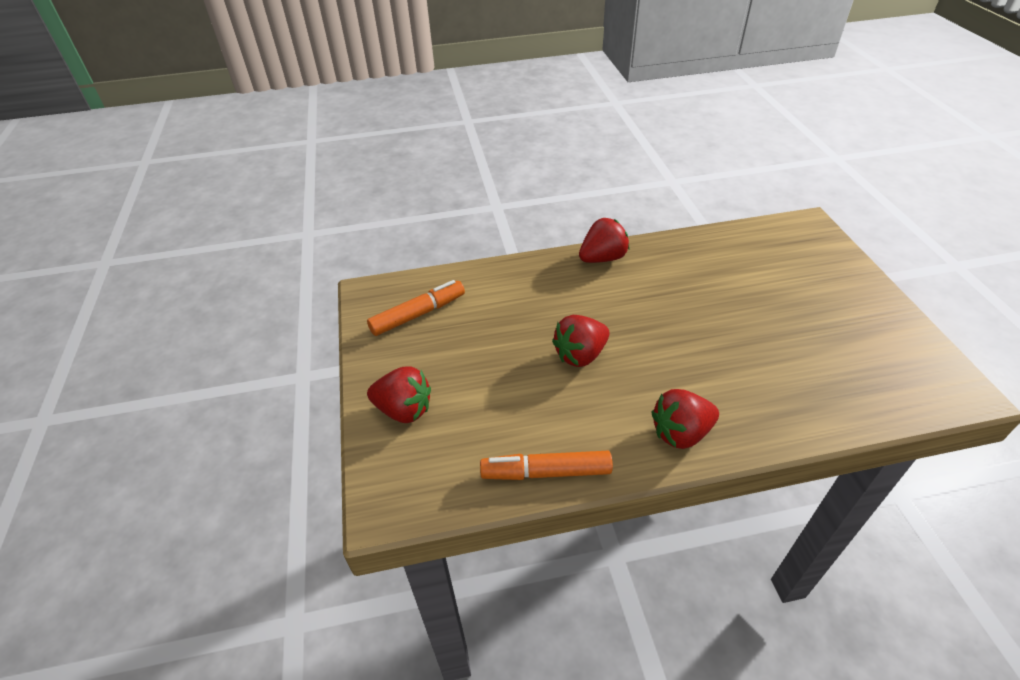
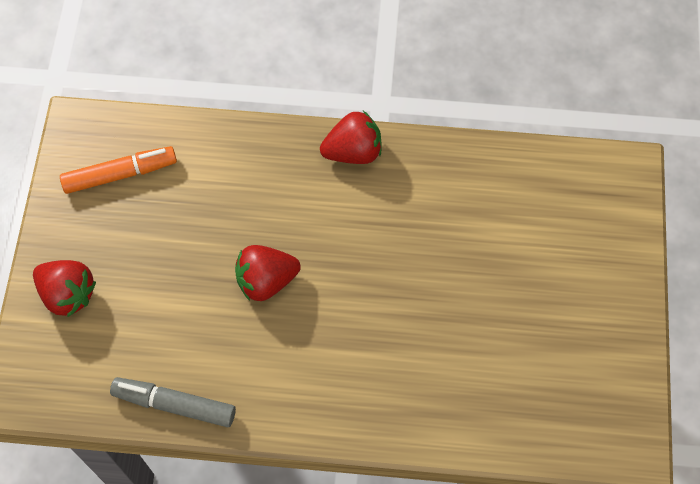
camera: 15 degrees right, 20 degrees up
orange marker [480,451,613,480] -> grey marker [110,377,236,427]
red strawberry [652,389,719,449] -> none

